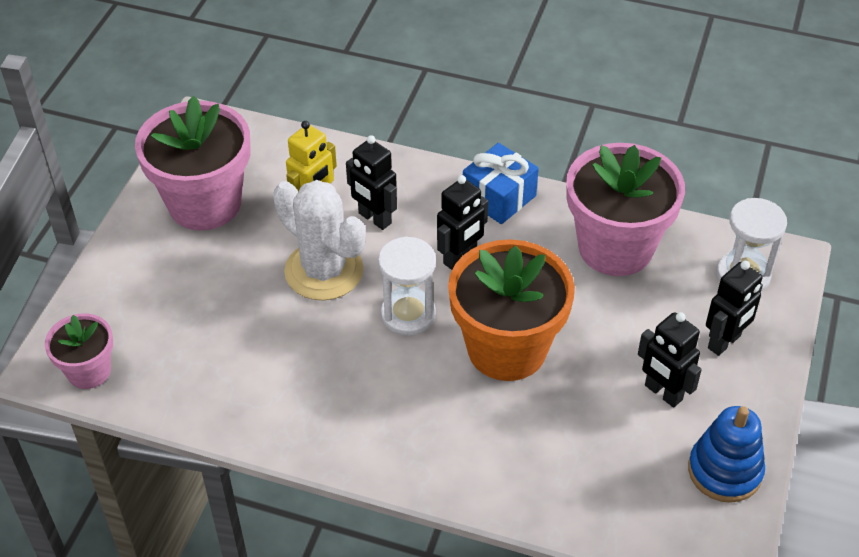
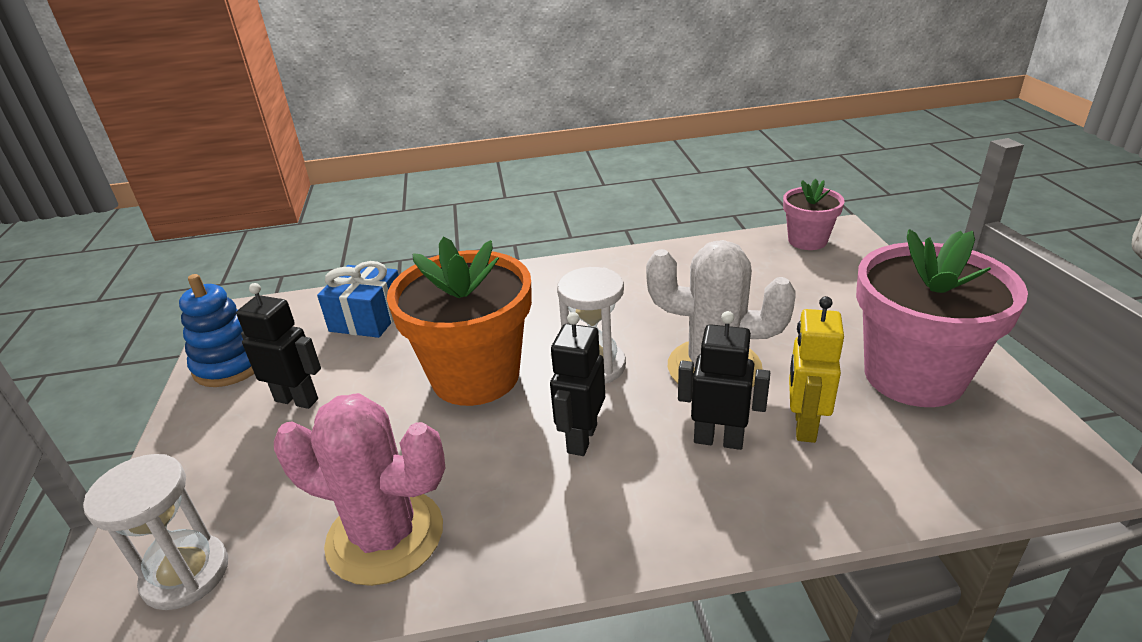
camera: 155 degrees right, 15 degrees down
blue gift [463,143,539,224] -> blue gift moved to [317,261,399,338]
pink flower pot [566,143,685,276] -> pink cactus [274,393,446,586]
black robot [706,261,763,356] -> none

